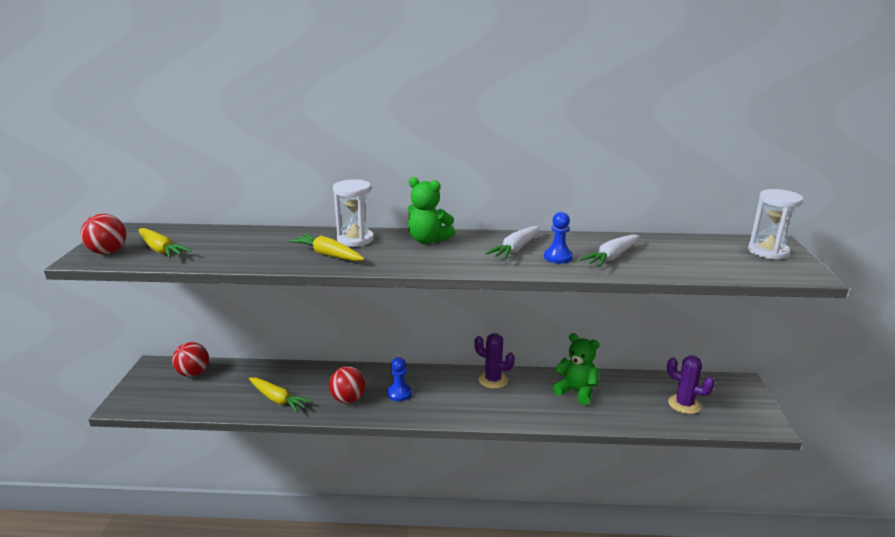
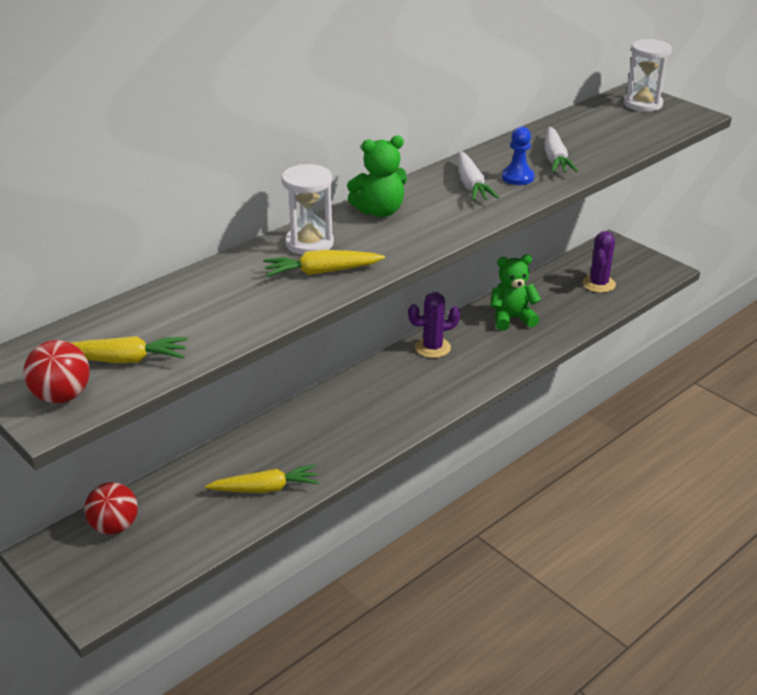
camera: 45 degrees left, 10 degrees up
red ball [329,366,366,403] -> none
blue pawn [387,357,412,401] -> none
purple cactus [667,355,715,414] -> purple cactus turned 60 degrees counterclockwise [582,231,616,293]

